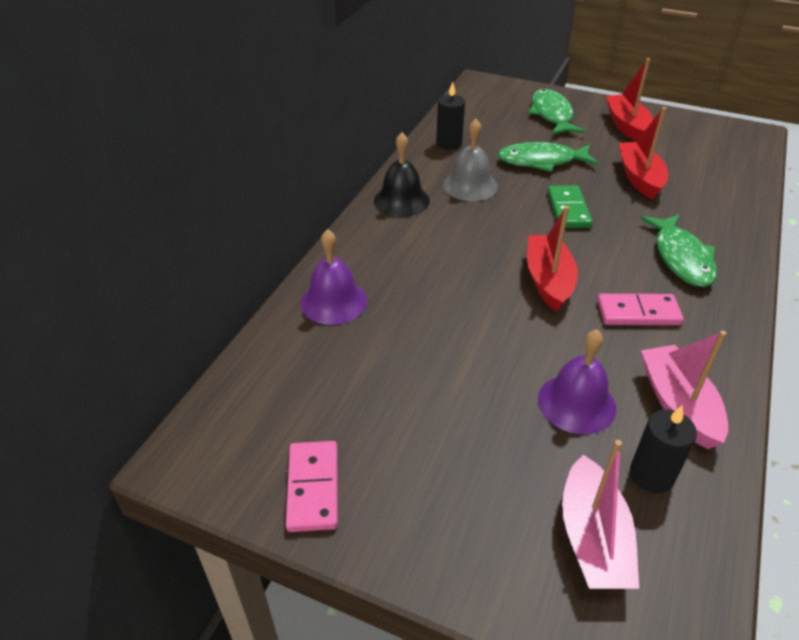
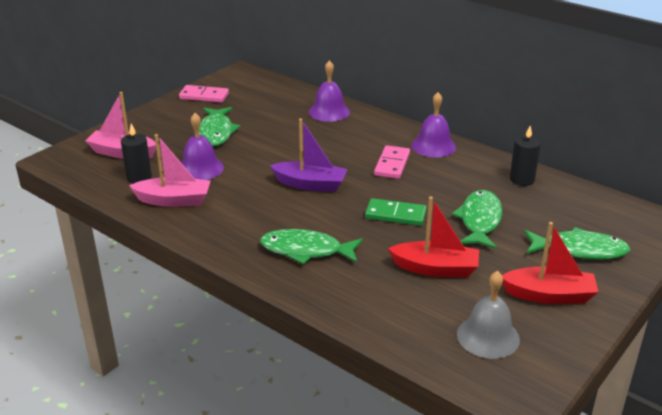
camera: 105 degrees right, 10 degrees down
black bell [374,133,430,217] -> purple bell [411,92,456,157]
grey bell [443,119,498,201] -> grey bell moved to [457,271,520,359]
red boat [527,206,578,312] -> purple boat [270,119,348,192]
pink domino [597,294,684,325] -> pink domino moved to [374,145,410,179]
none -> green fish [199,107,240,146]

